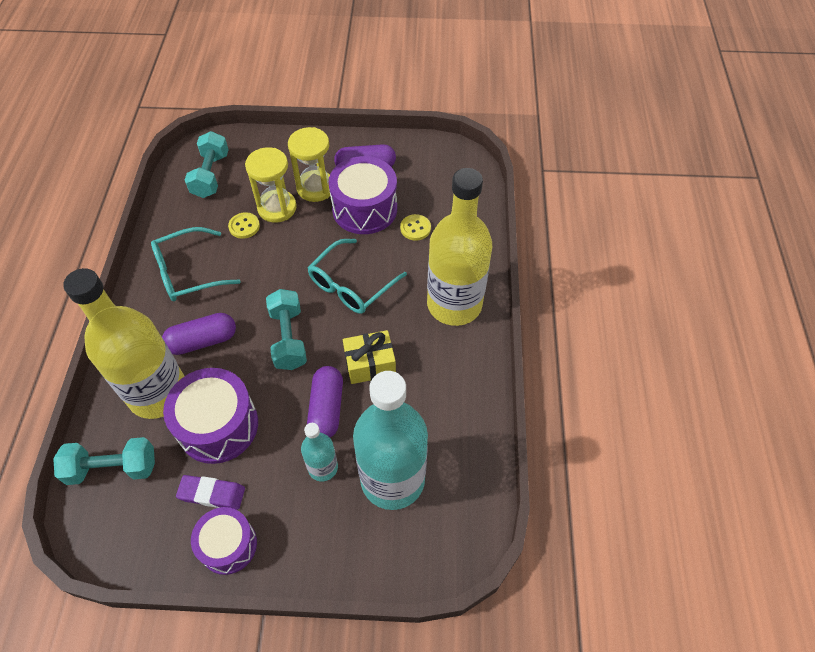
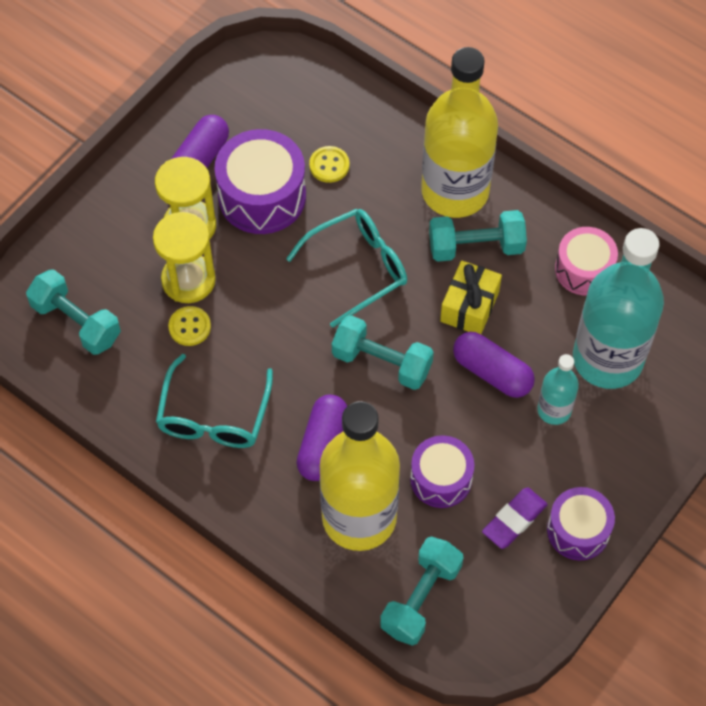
camera: 55 degrees left, 5 degrees up
purple drum [163,368,258,464] -> purple drum [410,435,474,508], size x0.65
turquoise glasses [308,239,407,314] -> turquoise glasses turned 105 degrees counterclockwise [286,209,407,328]
none -> turquoise dumbbell [429,210,527,262]
none -> pink drum [555,227,618,295]

